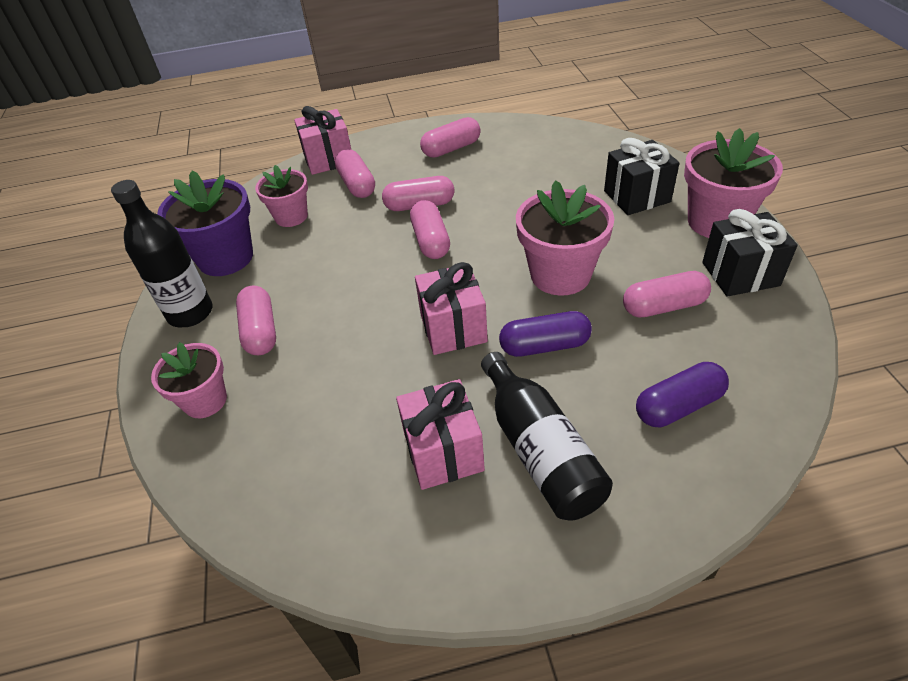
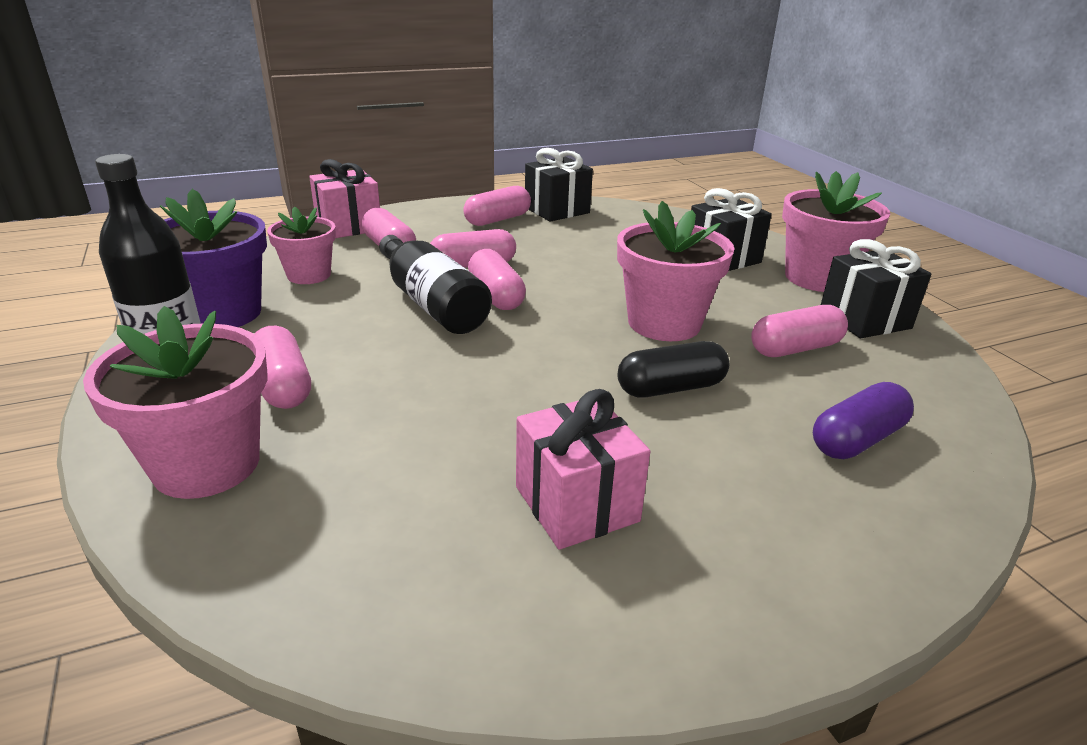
camera: 15 degrees left, 15 degrees down
pink flower pot [151,342,227,418] -> pink flower pot [83,306,268,499], size x1.57
pink gift [415,262,488,355] -> none
black bottle [481,352,613,521] -> black bottle moved to [379,235,492,334]
purple capsule [499,311,592,357] -> black capsule [618,341,729,398]
none -> black gift [525,148,593,222]

